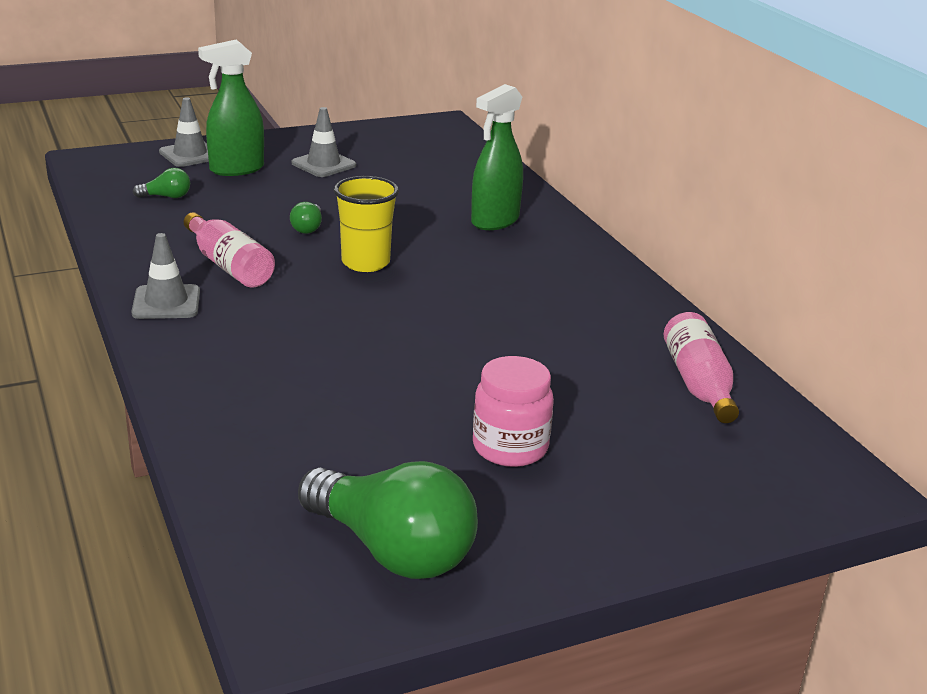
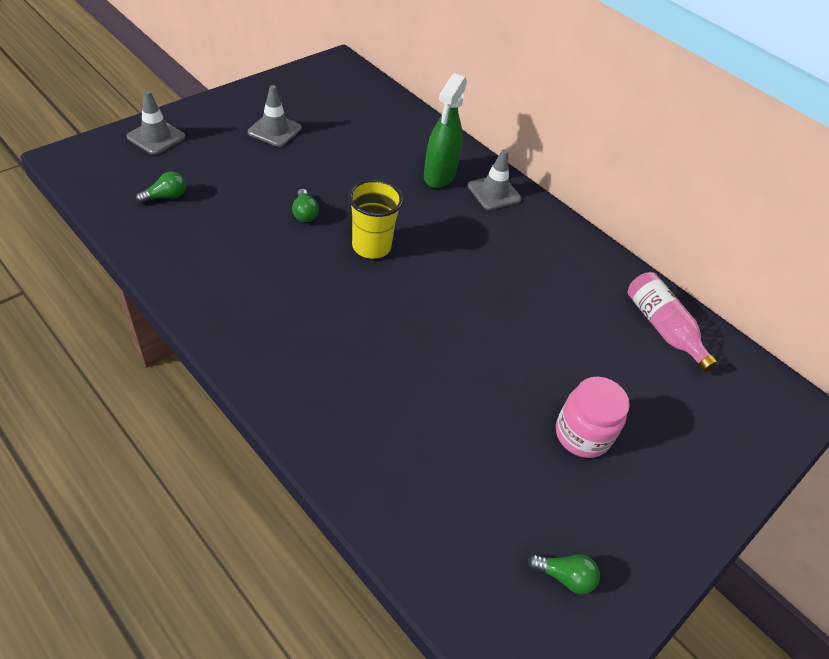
camera: 25 degrees left, 20 degrees up
grey traffic cone [131,233,200,319] -> grey traffic cone moved to [468,149,522,210]
pink bottle [184,212,275,288] -> none
green spray bottle [198,39,264,176] -> none
green light bulb [298,461,478,579] -> green light bulb [528,554,600,594], size x0.43

